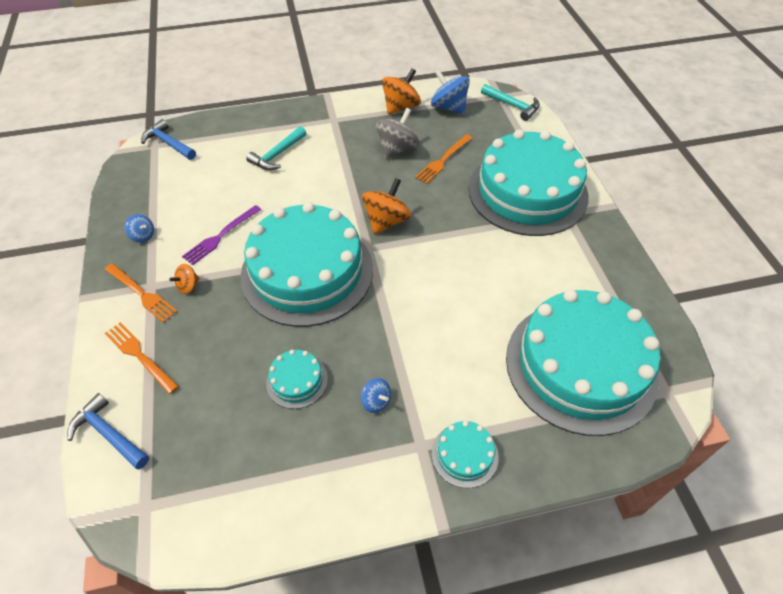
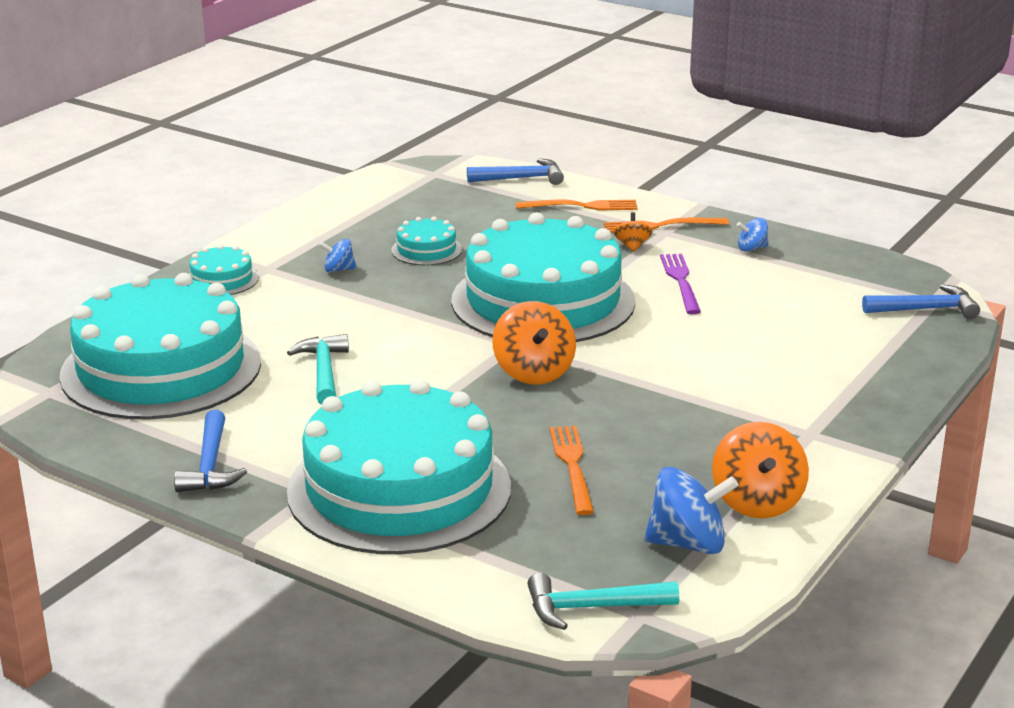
camera: 135 degrees right, 25 degrees down
turquoise hammer [246,126,306,170] -> turquoise hammer moved to [287,334,349,405]
grey spinning top [376,108,419,159] -> none
none -> blue hammer [174,410,247,492]

